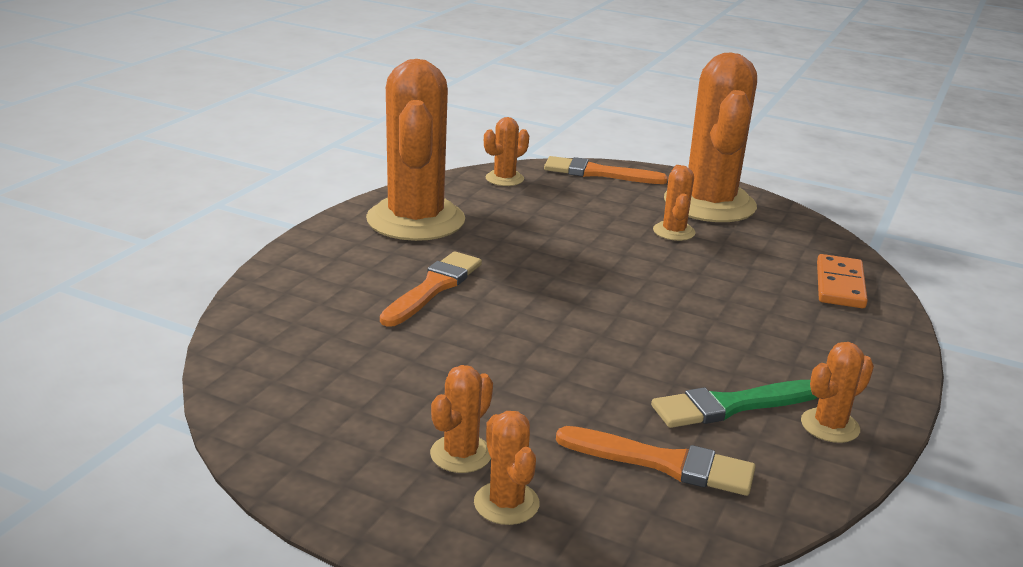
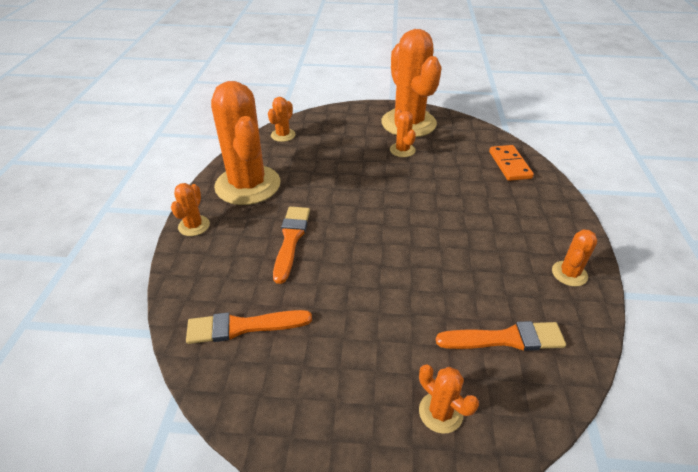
camera: 20 degrees left, 15 degrees up
orange cactus [430,365,493,473] -> orange cactus moved to [171,183,210,236]
orange brush [544,156,668,184] -> orange brush moved to [186,310,312,344]
green brush [651,380,818,428] -> none

